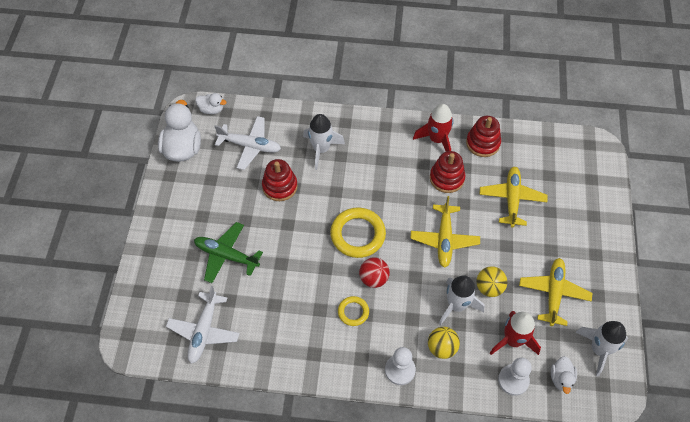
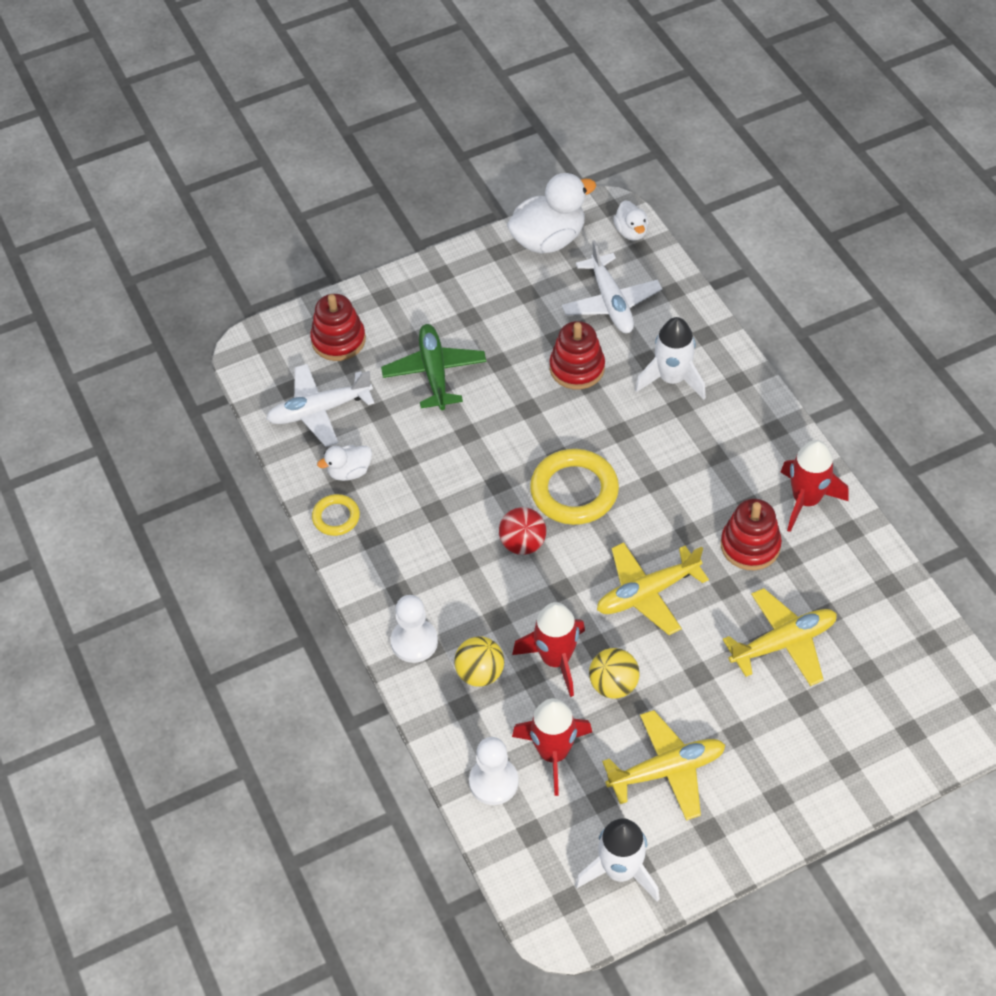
camera: 60 degrees right, 5 degrees down
yellow ring [338,296,369,326] -> yellow ring moved to [312,494,360,536]
white rocket [439,275,485,325] -> red rocket [512,602,585,697]
red stacking toy [466,116,501,157] -> red stacking toy moved to [310,294,366,361]
white duck [551,356,577,394] -> white duck moved to [317,445,372,481]

